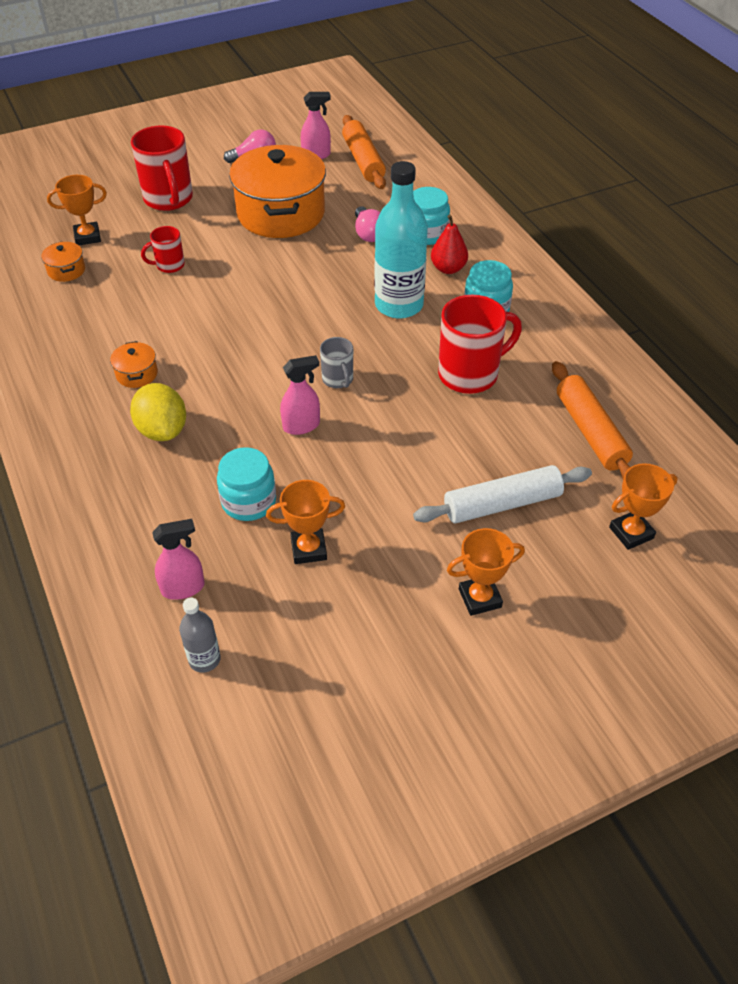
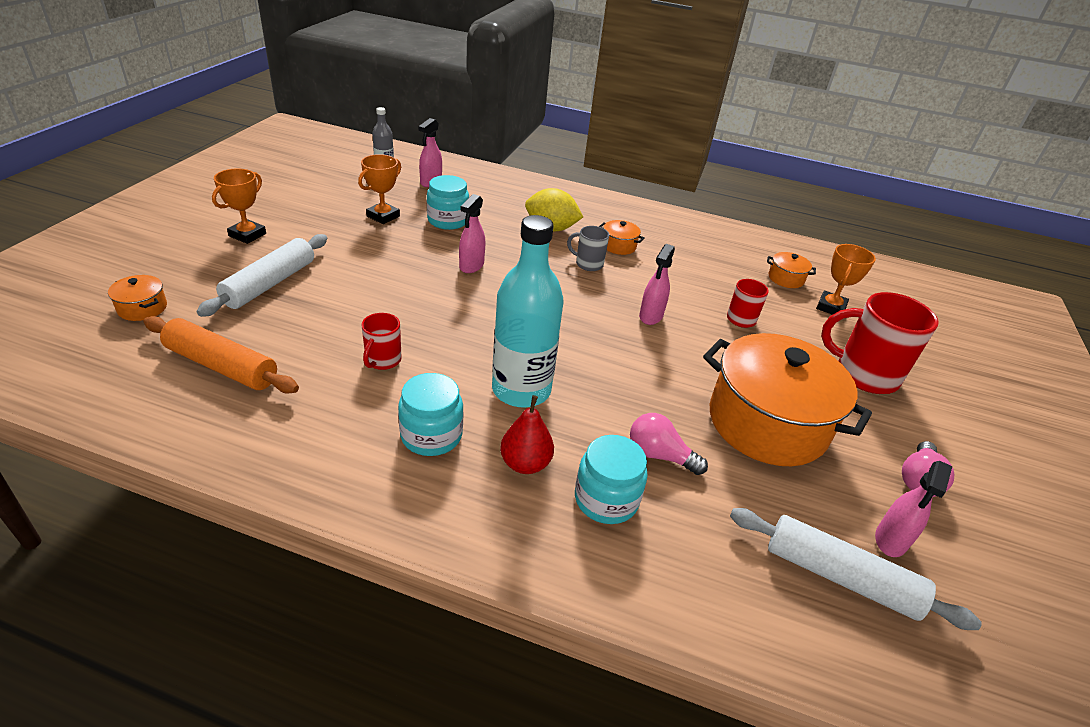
camera: 130 degrees right, 10 degrees down
grey mug [320,337,353,388] -> grey mug moved to [567,226,609,271]
orange rolling pin [342,115,386,189] -> white rolling pin [730,508,982,630]
red mug [438,295,522,394] -> red mug [362,313,402,370], size x0.53
orange trophy [609,463,678,550] -> orange pot [108,275,167,321]
none -> pink spray bottle [639,244,675,325]

